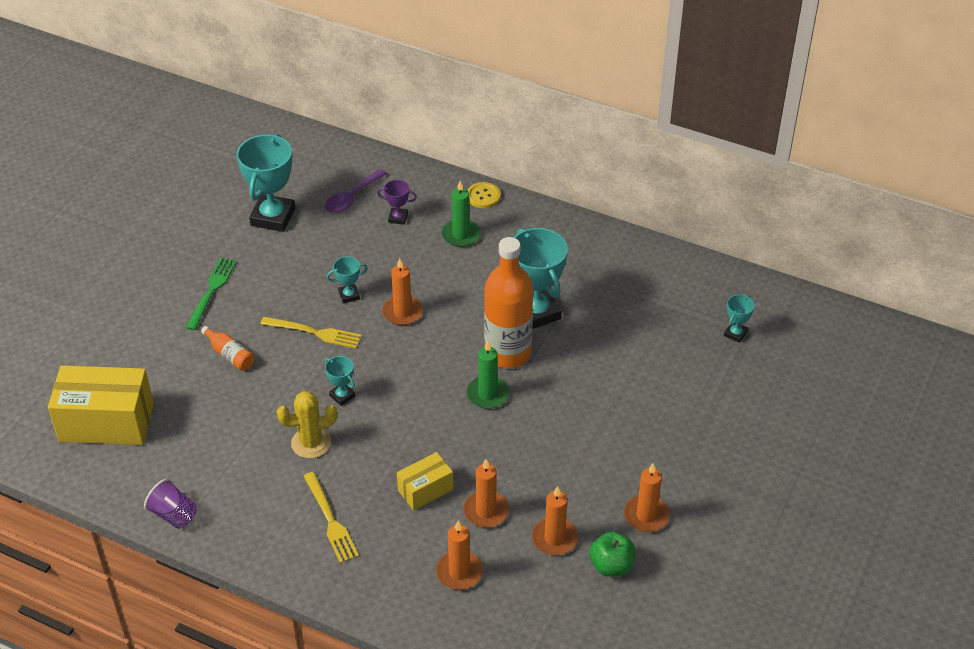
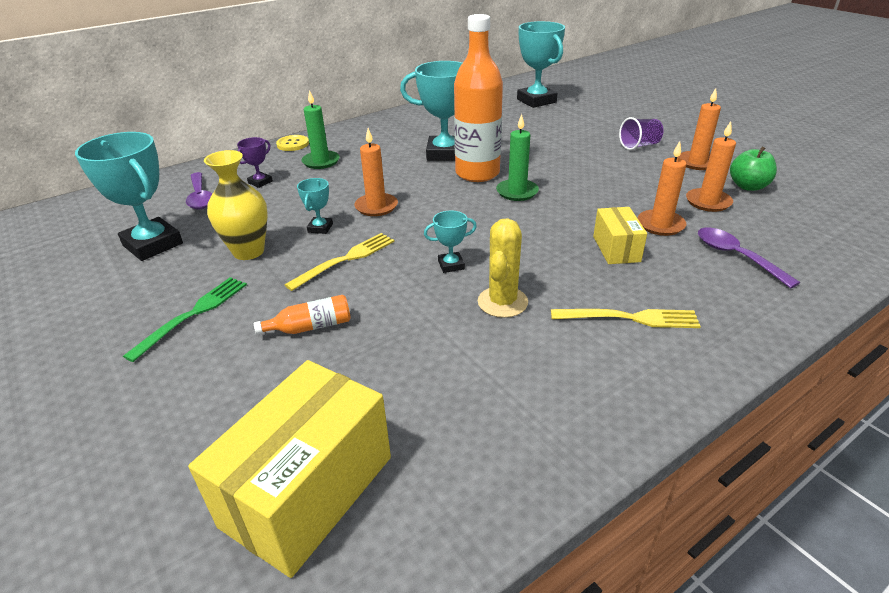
camera: 60 degrees left, 10 degrees down
purple cup [144,479,197,529] -> purple cup moved to [619,117,663,150]
green fork [186,257,237,330] -> green fork turned 75 degrees clockwise [123,277,247,362]
orange candle [436,521,483,590] -> purple spoon [698,227,800,288]
turquoise trophy [724,294,755,343] -> turquoise trophy [517,21,565,108], size x2.12
none -> yellow vase [204,150,268,260]

